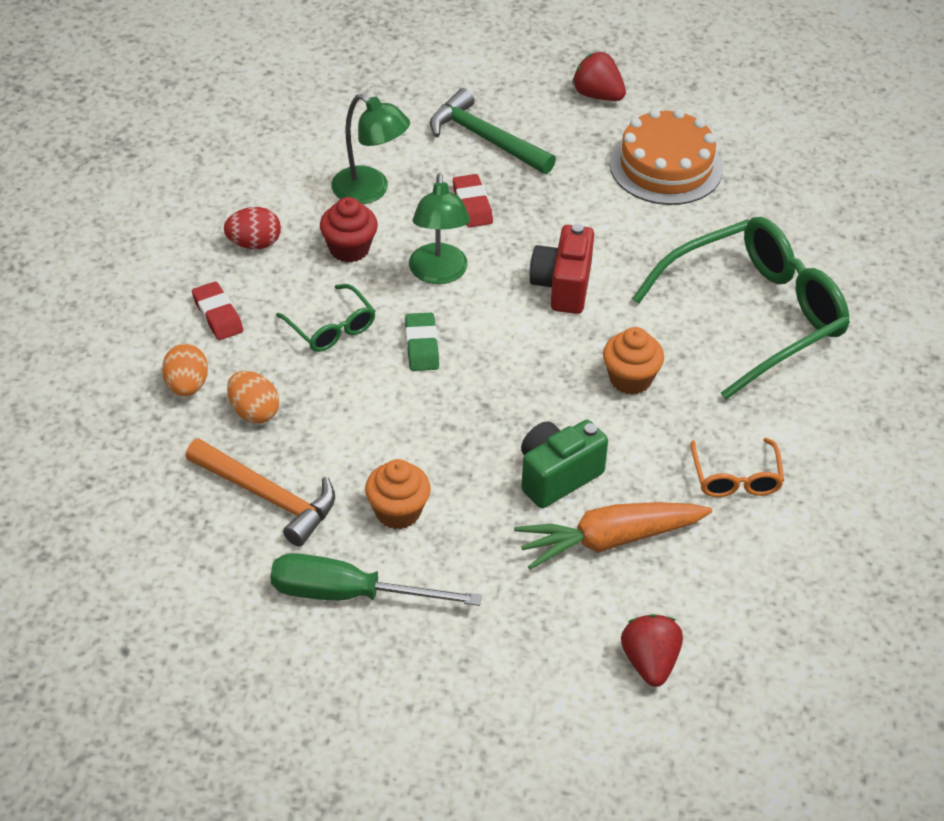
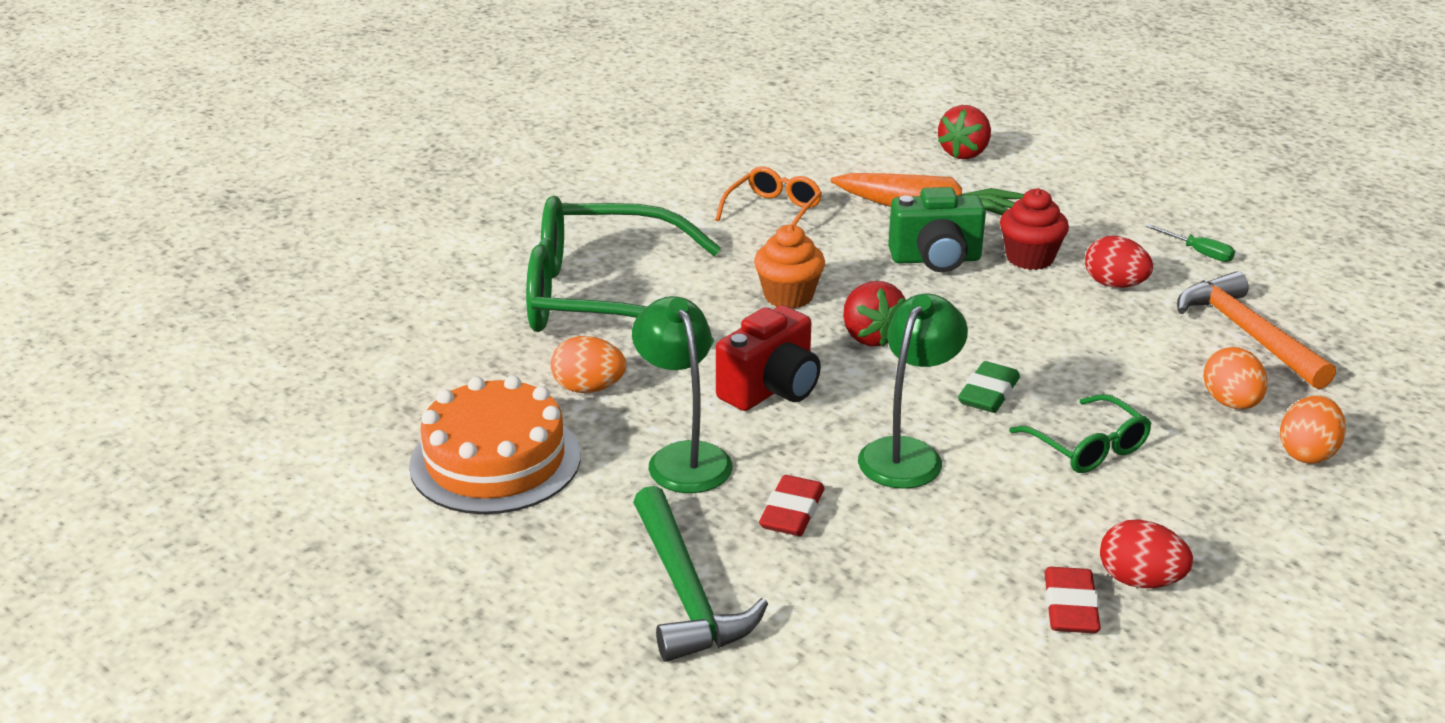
camera: 145 degrees left, 15 degrees down
red eraser [192,282,243,340] -> red eraser moved to [1044,567,1101,633]
green screwdriver [270,553,482,606] -> green screwdriver [1145,224,1235,262], size x0.45
green glasses [276,284,376,352] -> green glasses turned 150 degrees clockwise [1009,394,1152,473]
red cupcake [320,197,378,262] -> red cupcake moved to [1000,188,1069,270]
green lamp [331,94,410,204] -> green lamp moved to [632,296,733,493]
orange cupcake [365,459,431,529] -> red egg [1085,236,1153,288]
red strawberry [572,52,626,101] -> red strawberry moved to [843,281,906,346]
none -> orange egg [551,336,626,393]

